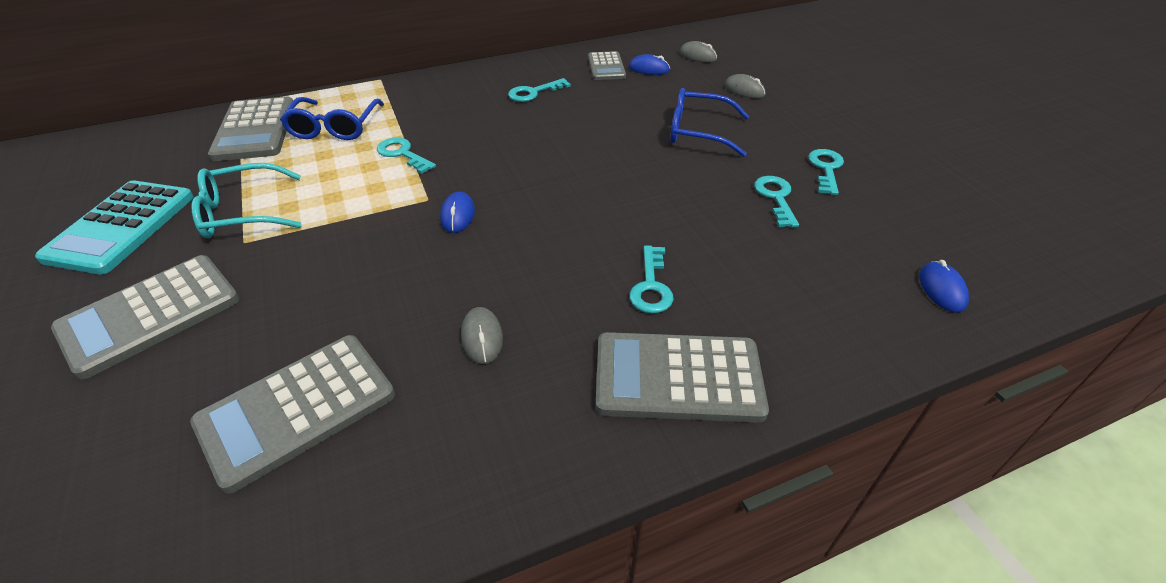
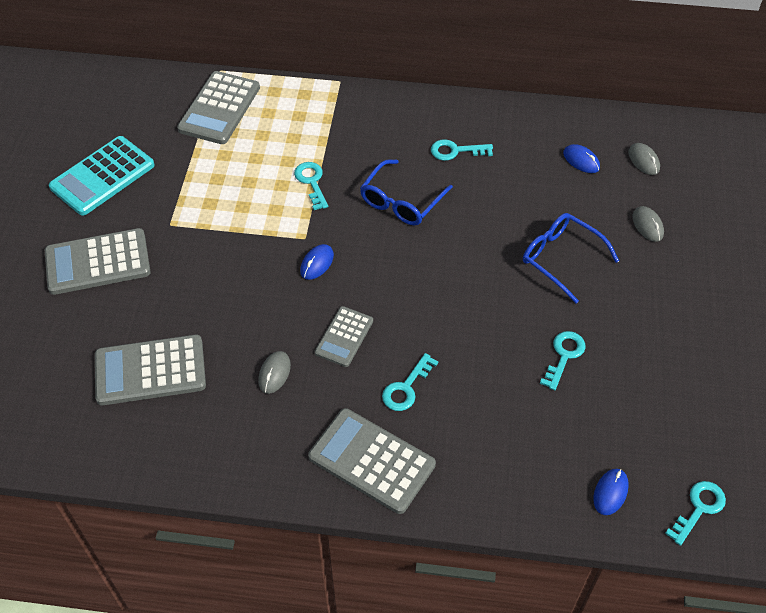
camera: 30 degrees right, 10 degrees up
turquoise glasses [191,163,301,238] -> none
blue glasses [280,97,384,140] -> blue glasses moved to [360,159,453,226]
grey calculator [588,51,626,80] -> grey calculator moved to [315,306,373,367]
turquoise key [808,149,844,195] -> turquoise key moved to [665,481,726,546]

